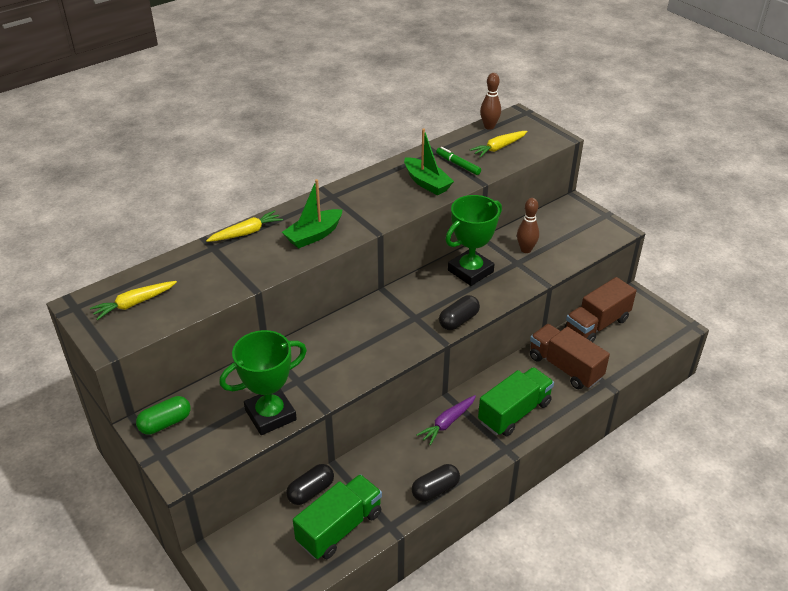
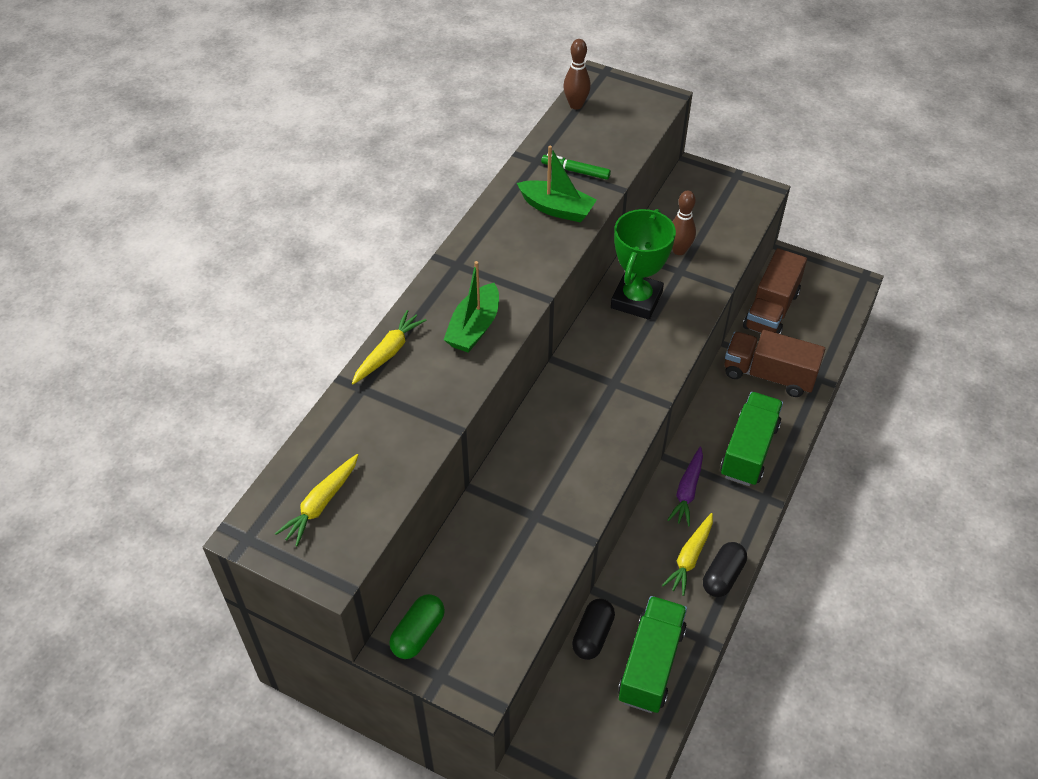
camera: 25 degrees left, 10 degrees up
green trophy [219,330,307,435] -> none
black capsule [439,295,480,330] -> none
yellow carrot [470,131,527,157] -> yellow carrot moved to [662,513,713,596]

